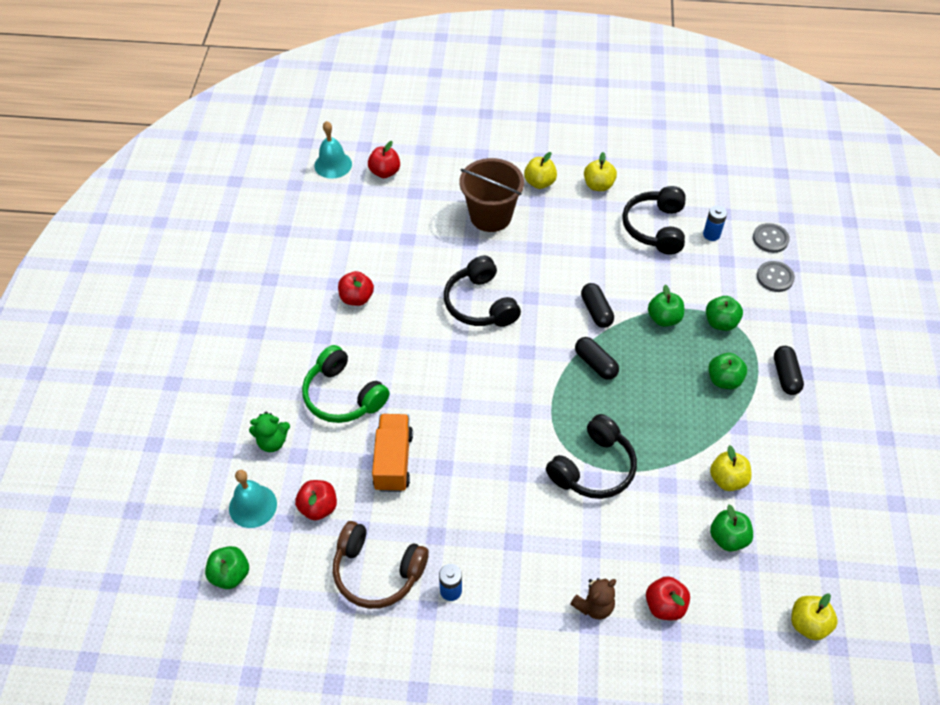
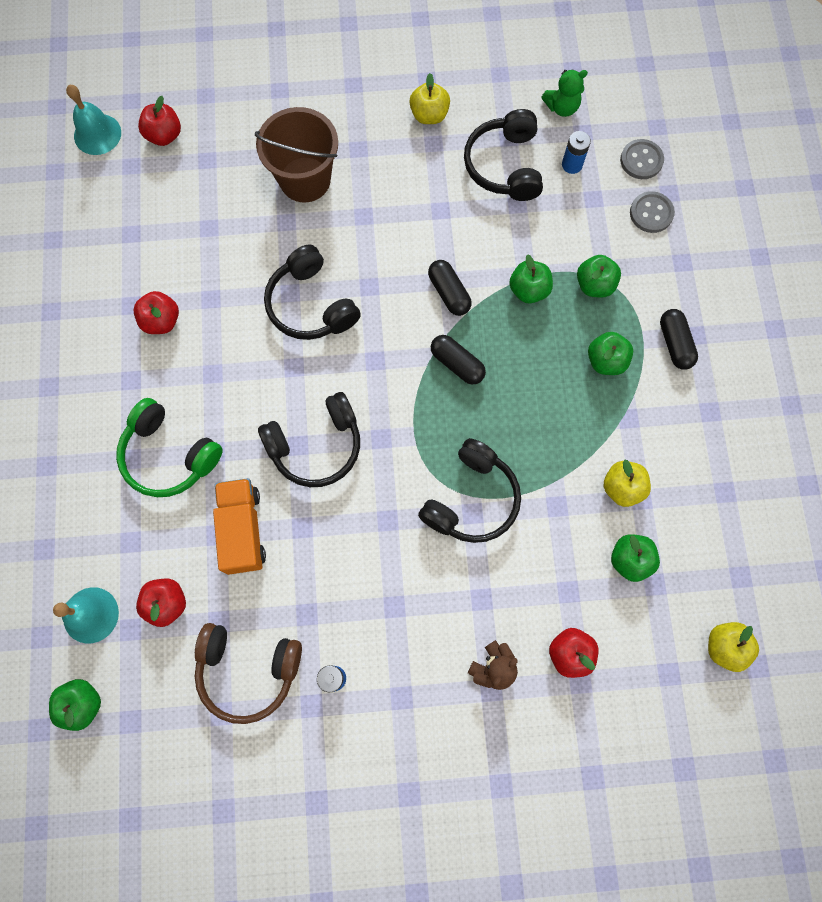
camera: 10 degrees left, 20 degrees up
green teddy bear [249,412,290,452] -> green teddy bear moved to [541,69,588,117]
yellow apple [524,152,557,189] -> none
none -> black headphones [258,392,360,487]

